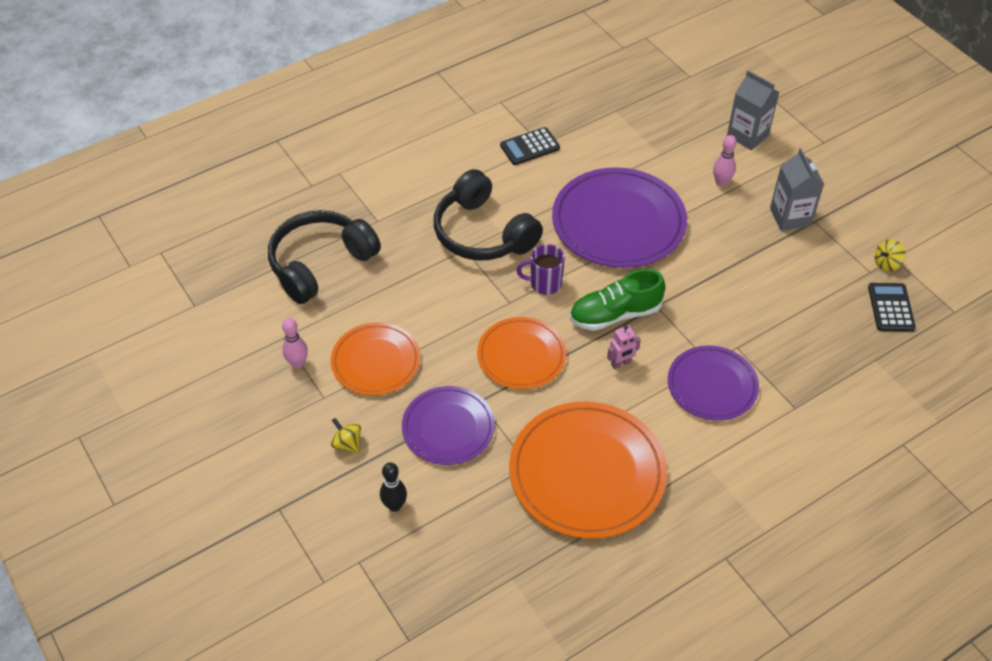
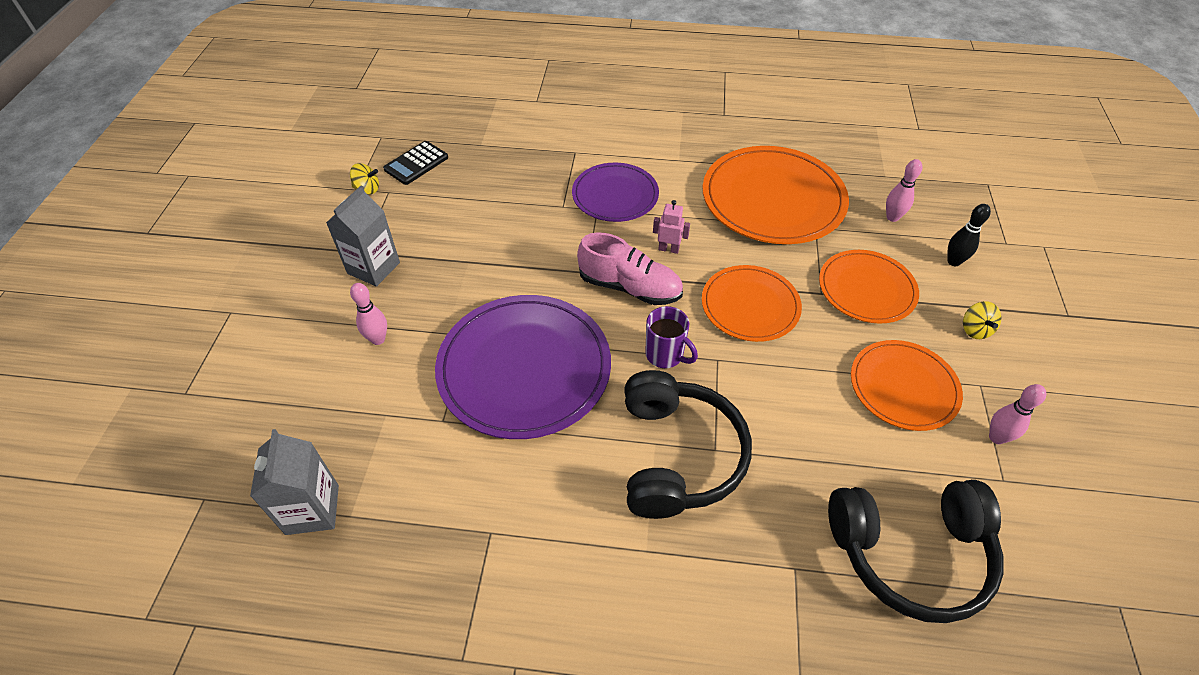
camera: 140 degrees left, 0 degrees up
purple plate [402,386,495,465] -> orange plate [819,250,919,324]
black calculator [500,127,560,165] -> none
green shoe [570,269,665,331] -> pink shoe [577,232,683,305]
grey carton [727,70,779,150] -> grey carton moved to [250,429,339,535]
none -> pink bowling pin [886,159,922,222]

